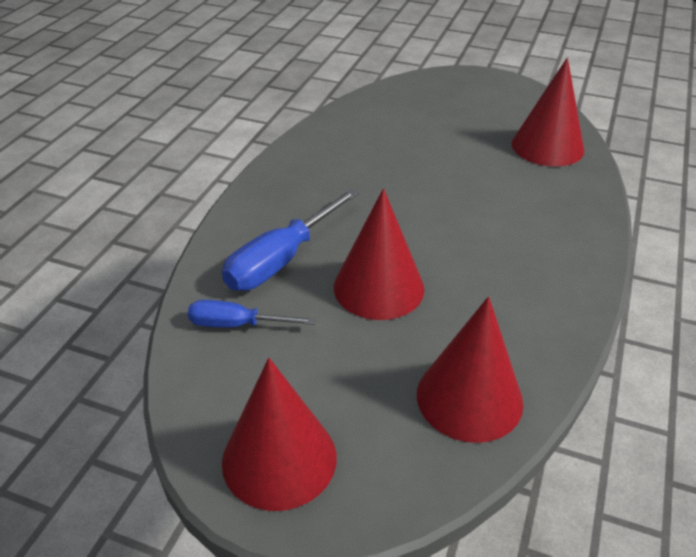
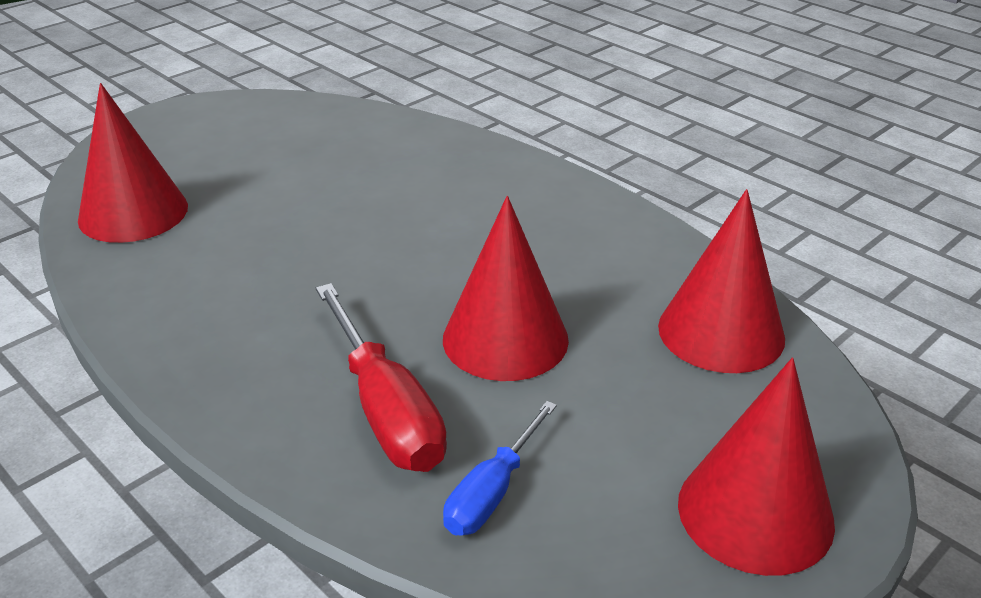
camera: 65 degrees left, 5 degrees down
blue screwdriver [222,189,359,291] -> red screwdriver [316,283,447,472]
red cone [512,58,584,167] -> red cone moved to [78,83,188,243]

